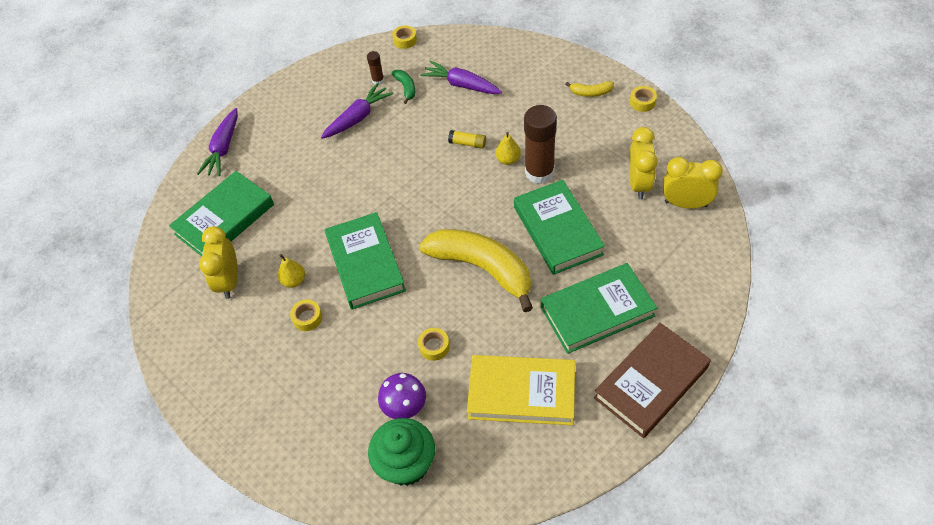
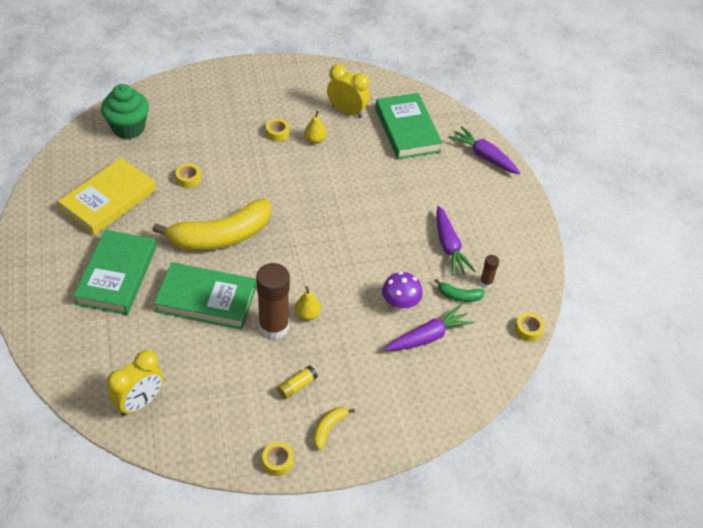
camera: 115 degrees right, 5 degrees down
green book [325,212,406,310] -> none
purple mushroom [378,373,426,419] -> purple mushroom moved to [382,271,423,310]
yellow glue stick [448,130,486,149] -> yellow glue stick moved to [277,365,318,399]
brown book [594,323,711,438] -> none
yellow clock [629,127,658,199] -> none

